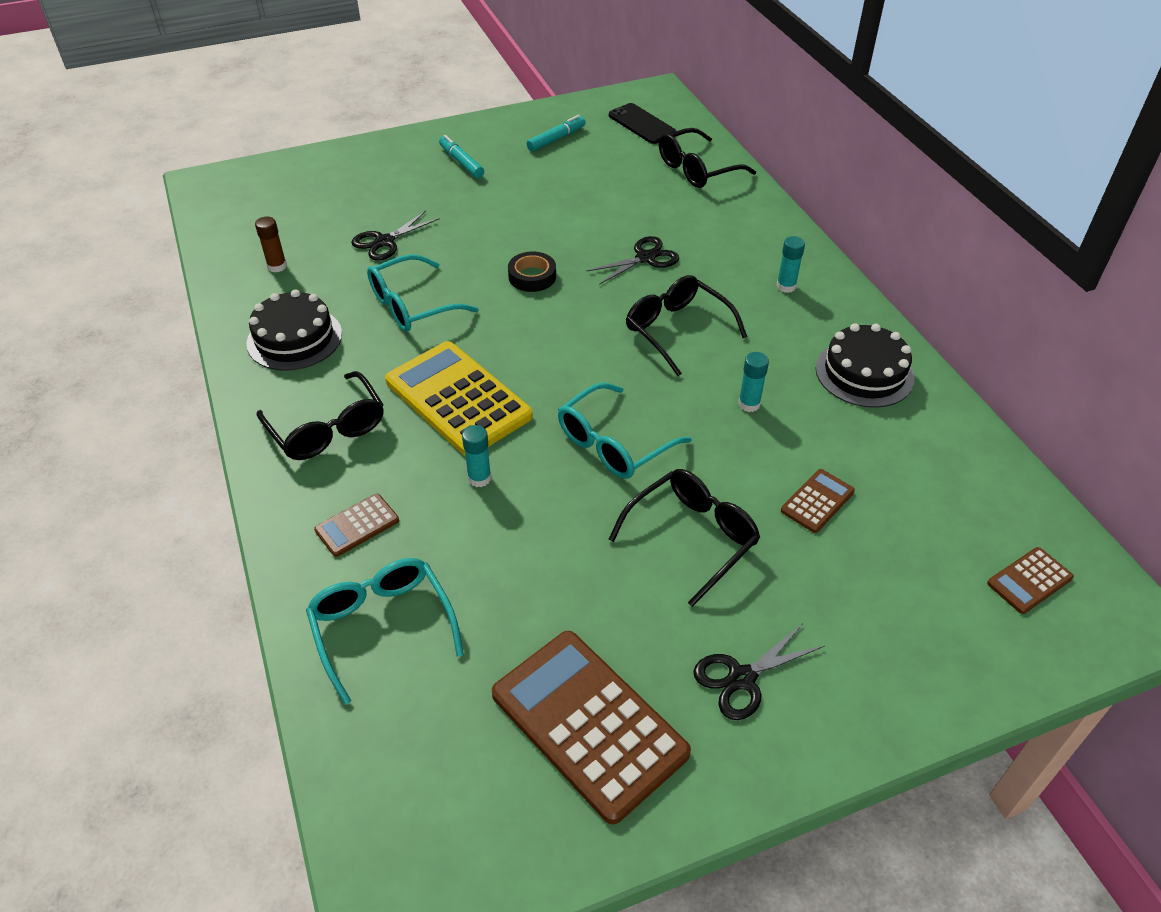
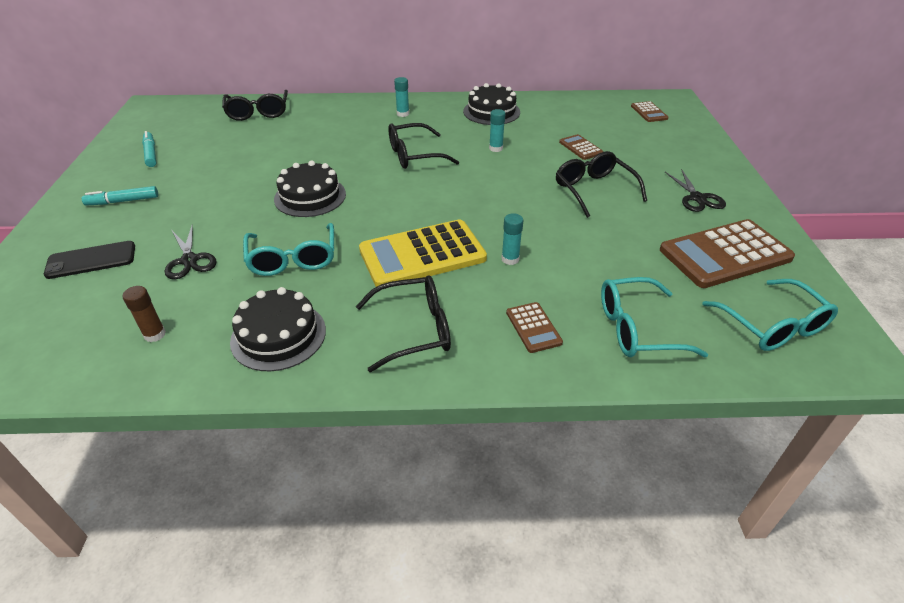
camera: 70 degrees left, 5 degrees down
black tape [508,252,556,292] -> black cake [274,160,346,217]
turquoise glasses [558,382,692,479] -> turquoise glasses moved to [702,279,838,351]
black scissors [587,236,679,285] -> none
black phone [609,103,676,144] -> black phone moved to [44,241,135,279]

